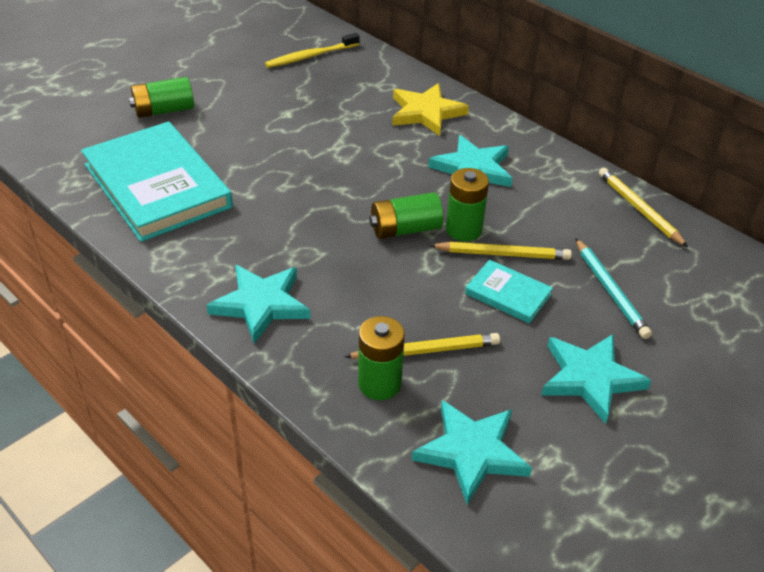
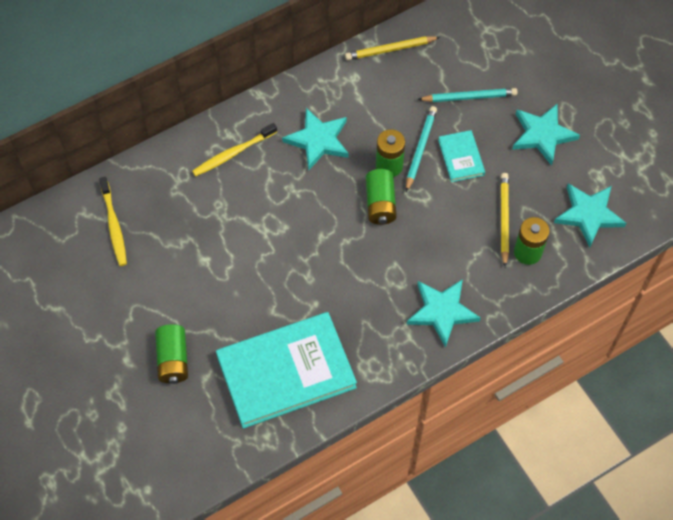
camera: 75 degrees left, 20 degrees up
yellow star [392,83,469,136] -> yellow toothbrush [192,123,277,176]
yellow pencil [429,242,572,260] -> turquoise pencil [406,106,437,192]
turquoise book [465,260,553,323] -> turquoise book turned 60 degrees counterclockwise [438,130,485,182]

